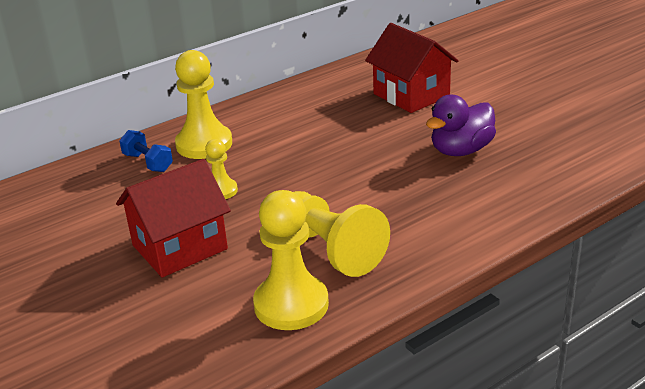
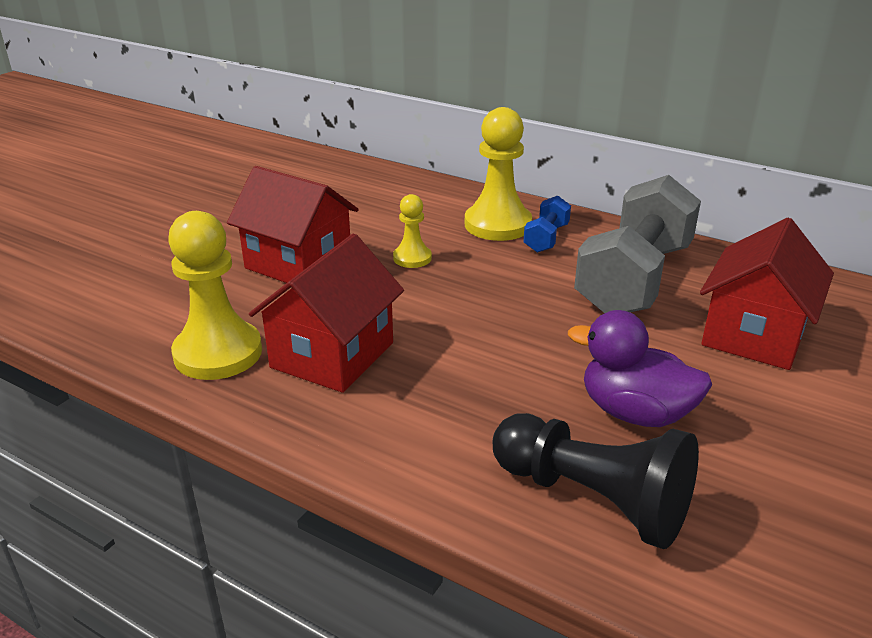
camera: 65 degrees right, 0 degrees up
blue dumbbell [119,130,173,172] -> blue dumbbell moved to [523,196,571,253]
yellow pawn [294,191,390,277] -> red house [249,233,404,393]
none -> black pawn [493,413,699,549]
none -> grey dumbbell [574,175,701,313]

